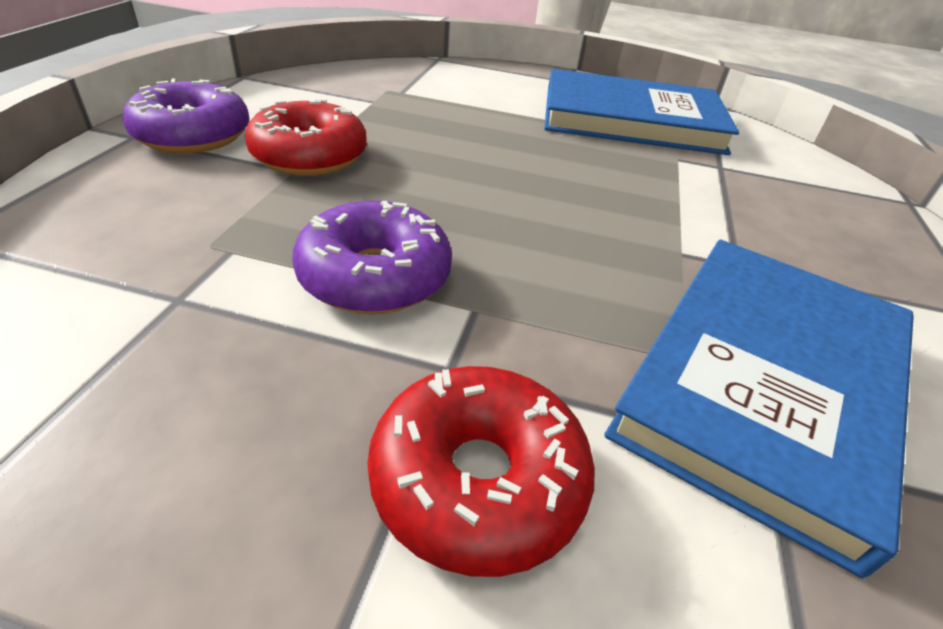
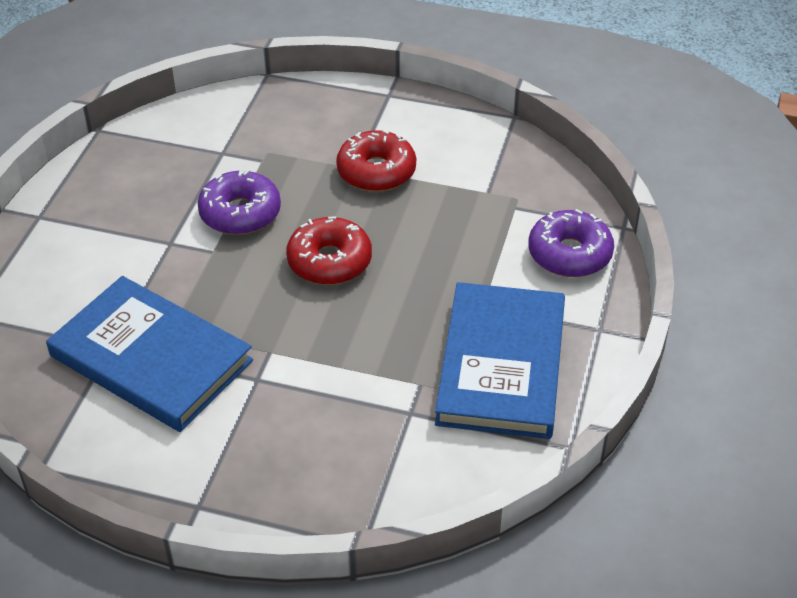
camera: 95 degrees right, 5 degrees up
purple donut [123,78,250,153] -> purple donut moved to [528,209,614,277]
red donut [367,366,595,577] -> red donut moved to [286,216,372,285]

